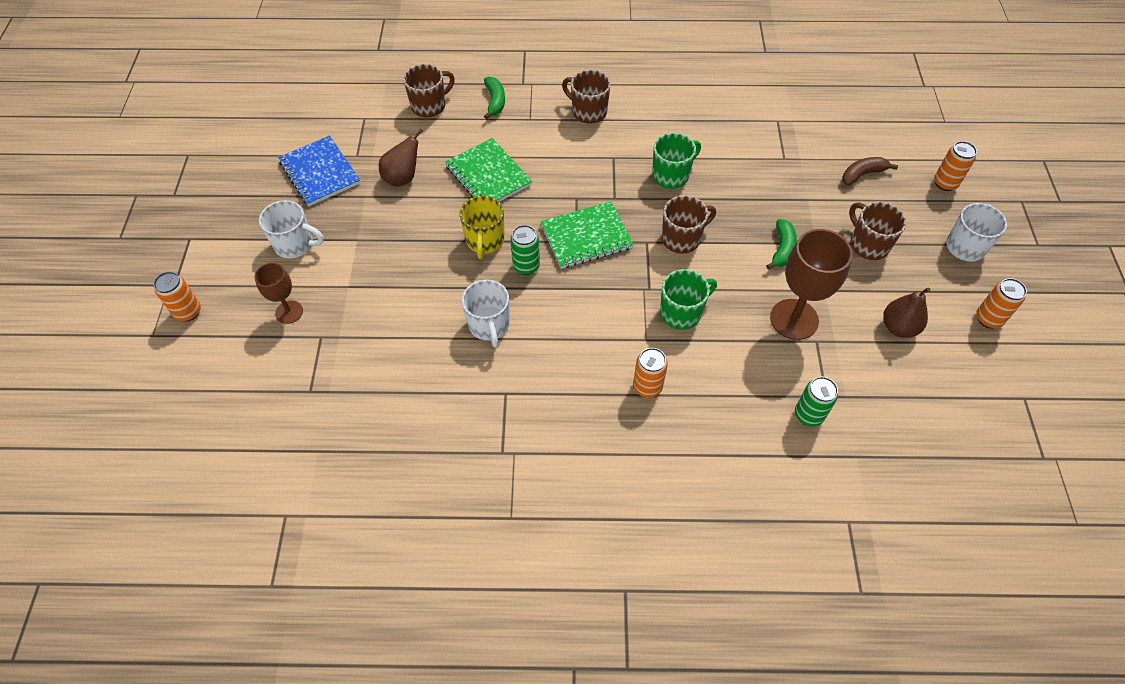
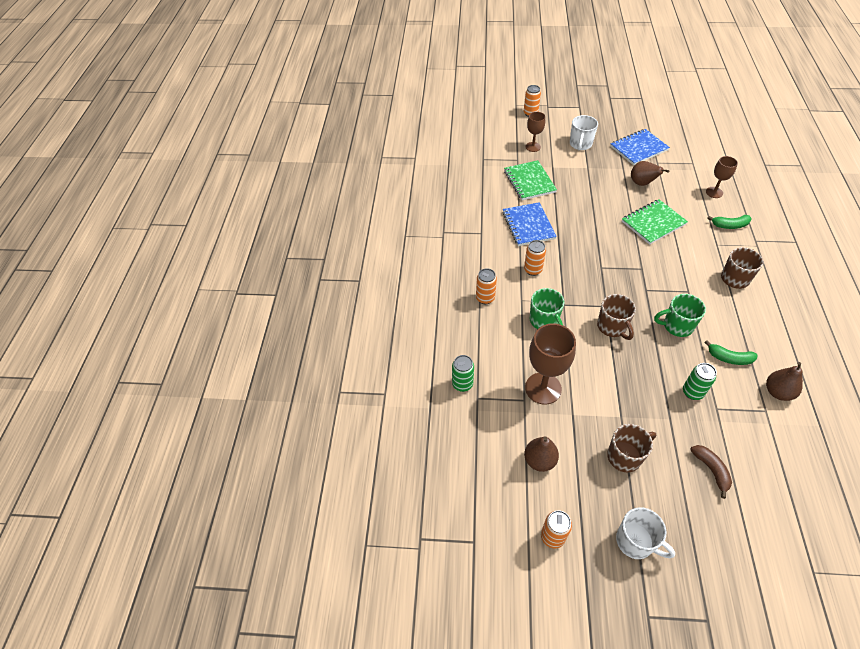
camera: 95 degrees right, 5 degrees down
brown mug [403,64,455,118] -> brown goblet [706,156,738,198]
yellow mug [460,196,504,259] -> none
white mug [462,280,510,348] -> blue notebook [503,202,557,246]
green can [510,225,540,275] -> green can moved to [683,363,717,400]
green notebook [540,201,634,269] -> green notebook moved to [504,160,557,200]
green mug [652,133,701,189] -> green mug turned 120 degrees clockwise [654,294,706,337]
green banana [766,219,797,269] -> green banana moved to [704,340,757,365]
orange can [934,141,977,191] -> orange can moved to [524,240,546,276]
none -> brown pear [766,362,803,401]

